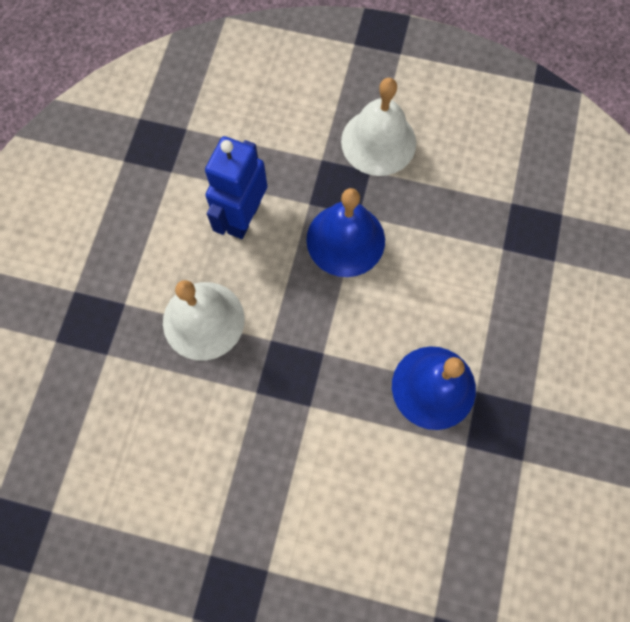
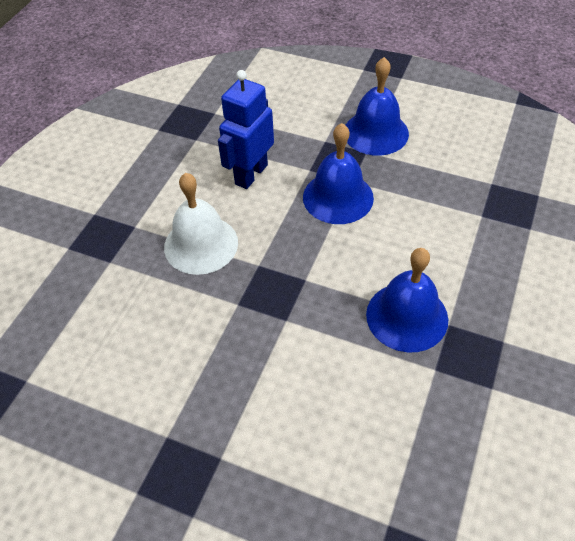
camera: 10 degrees right, 20 degrees down
white bell [341,78,416,176] -> blue bell [346,57,409,156]

